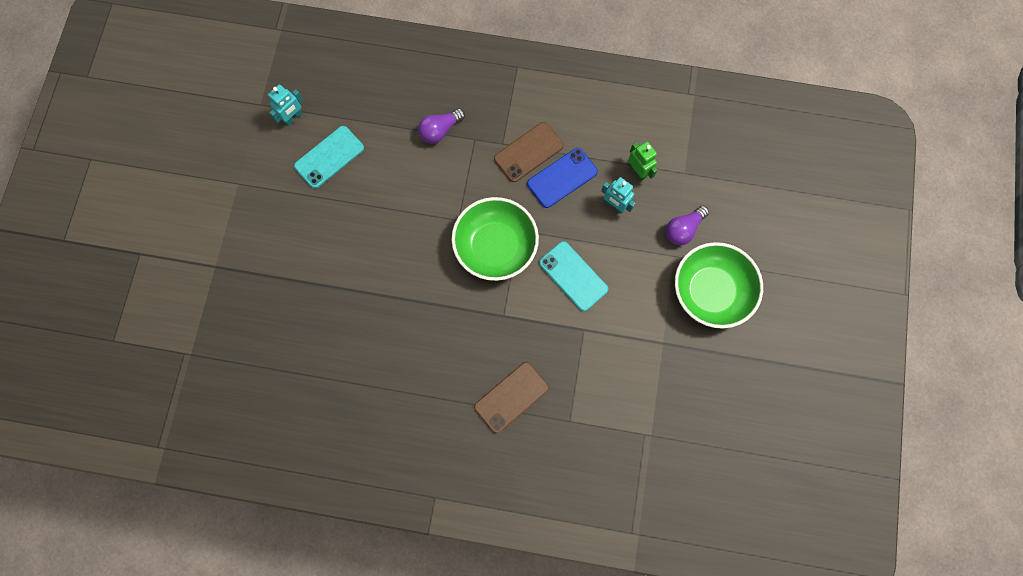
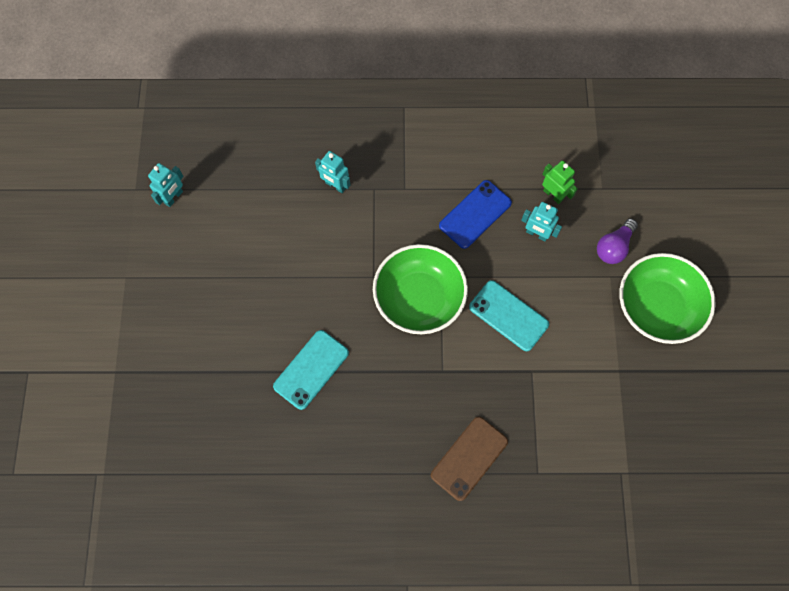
camera: 10 degrees left, 5 degrees down
turquoise phone [294,126,364,189] -> turquoise phone moved to [273,330,349,410]
purple light bulb [418,108,465,144] -> turquoise robot [315,151,350,193]
brown phone [494,122,564,182] -> none

